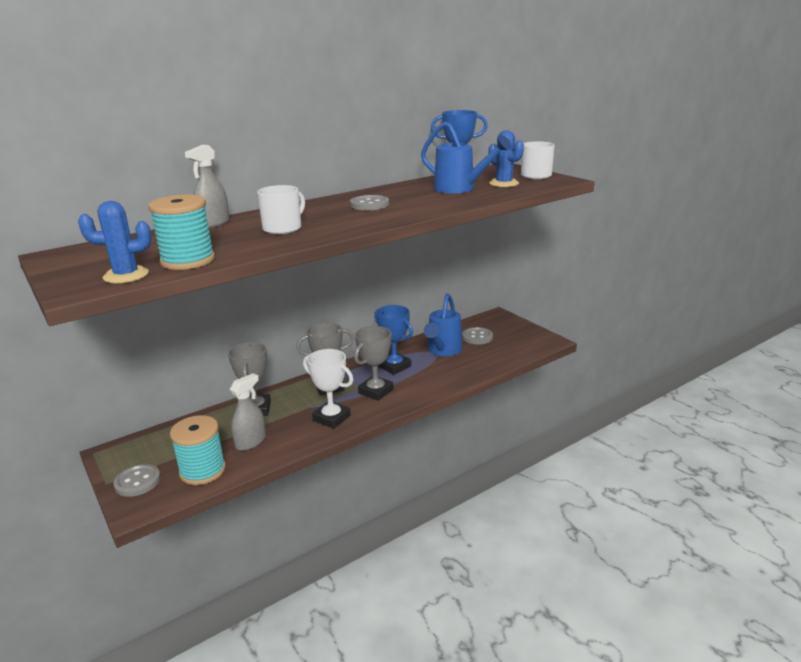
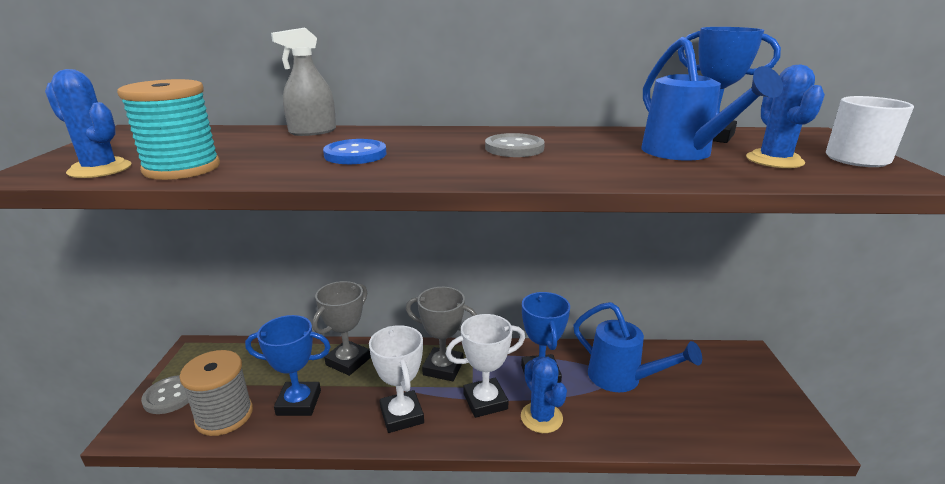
camera: 35 degrees right, 0 degrees up
turquoise spool [170,415,226,485] -> grey spool [180,350,253,436]
grey spray bottle [230,373,266,451] -> blue trophy [245,315,331,416]
white mug [257,185,305,234] -> blue button [323,139,386,164]
grey trophy [354,326,394,401] -> white trophy [446,314,525,418]
blue watering can [424,293,462,356] -> blue watering can turned 105 degrees counterclockwise [573,302,702,392]
grey button [462,327,493,345] -> none
none -> blue cactus [521,357,567,433]

